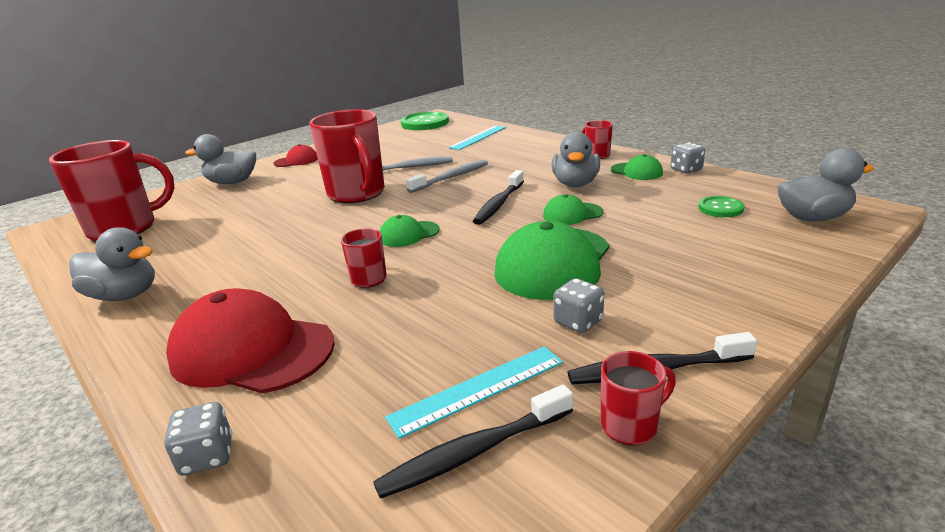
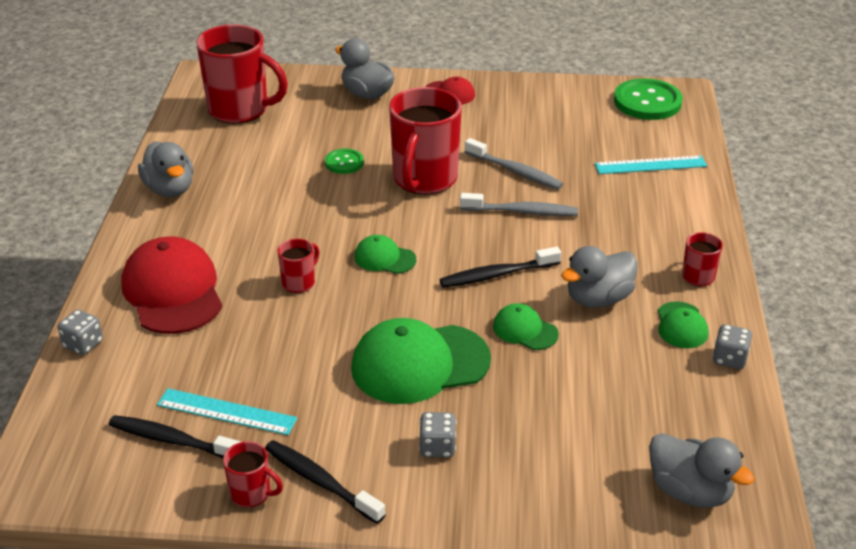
camera: 45 degrees right, 10 degrees up
grey dice [554,278,604,333] -> grey dice moved to [419,412,456,458]
green button [698,196,744,217] -> green button moved to [325,149,364,174]

